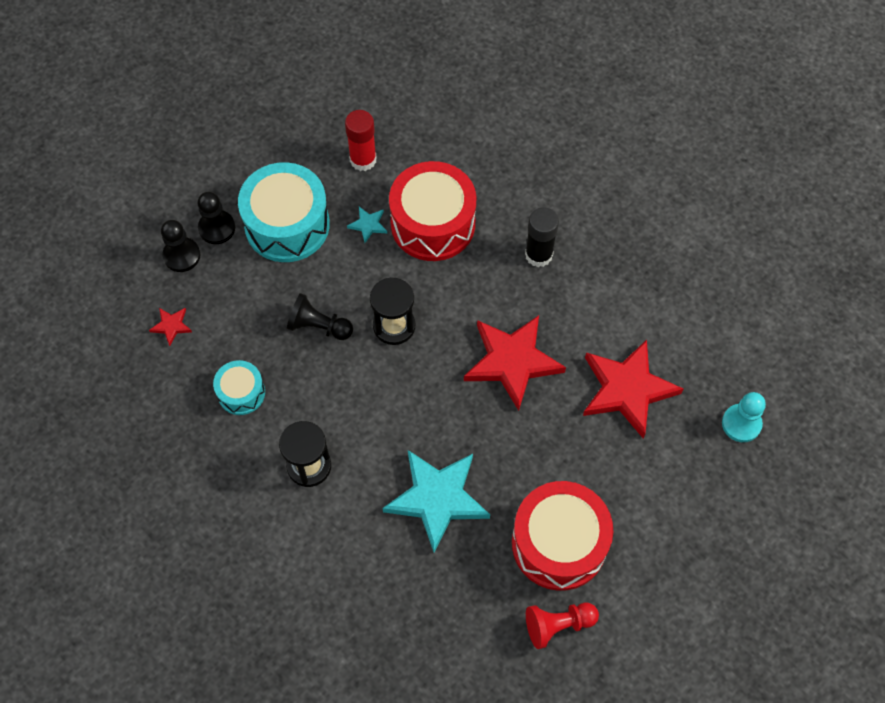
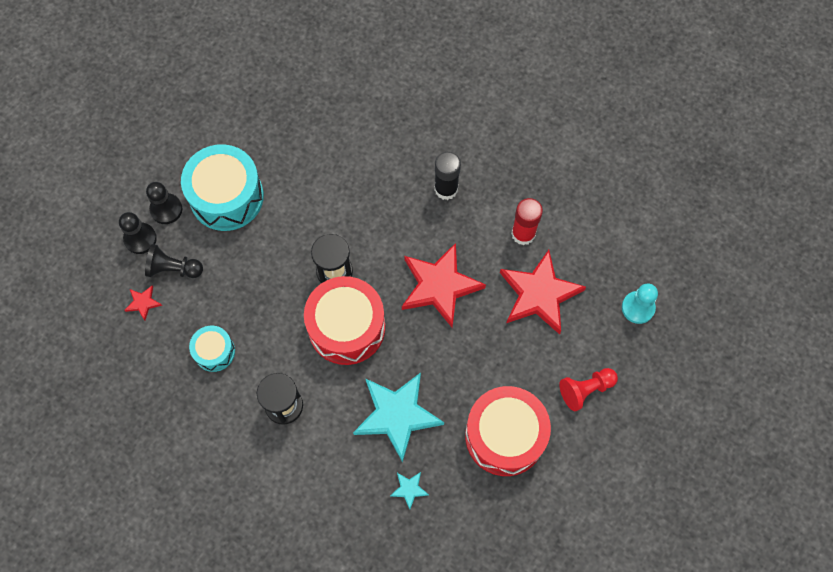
camera: 10 degrees left, 5 degrees up
black pawn [287,293,353,340] -> black pawn moved to [145,244,203,278]
red glue stick [345,110,377,171] -> red glue stick moved to [511,198,543,245]
turquoise star [347,207,387,243] -> turquoise star moved to [390,472,429,509]
red drum [389,161,476,261] -> red drum moved to [304,276,385,365]
red pawn [526,603,599,649] -> red pawn moved to [559,368,618,411]

